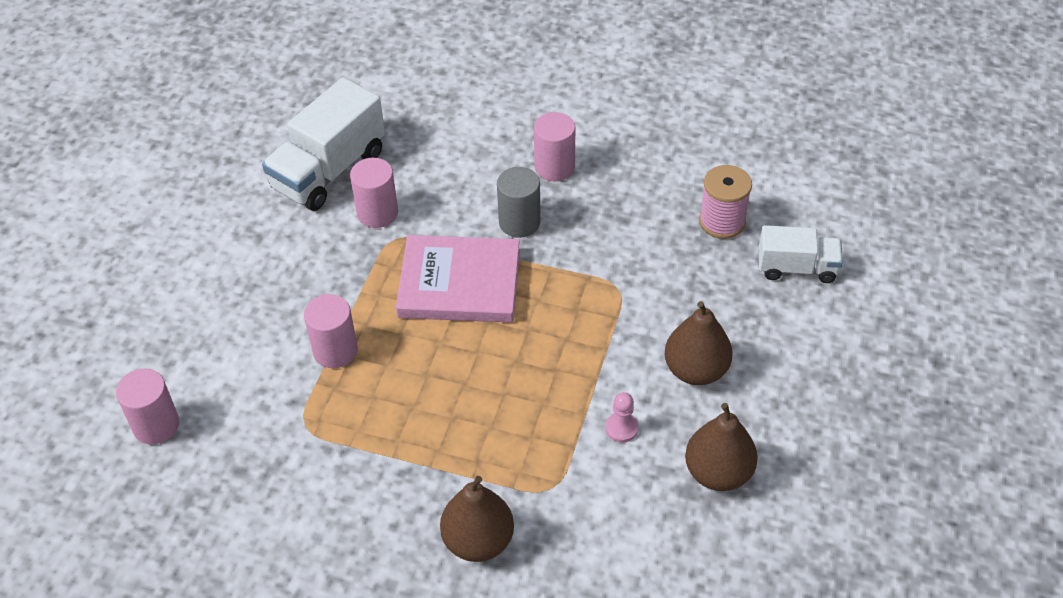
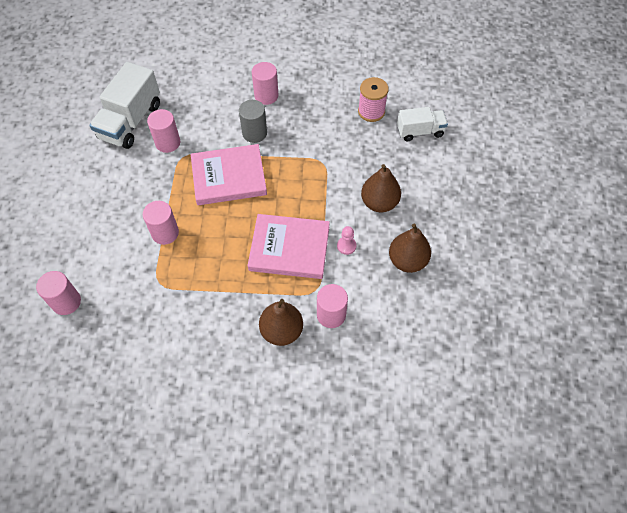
camera: 15 degrees left, 10 degrees up
none -> pink book [248,214,330,279]
none -> pink cylinder [317,284,348,328]

